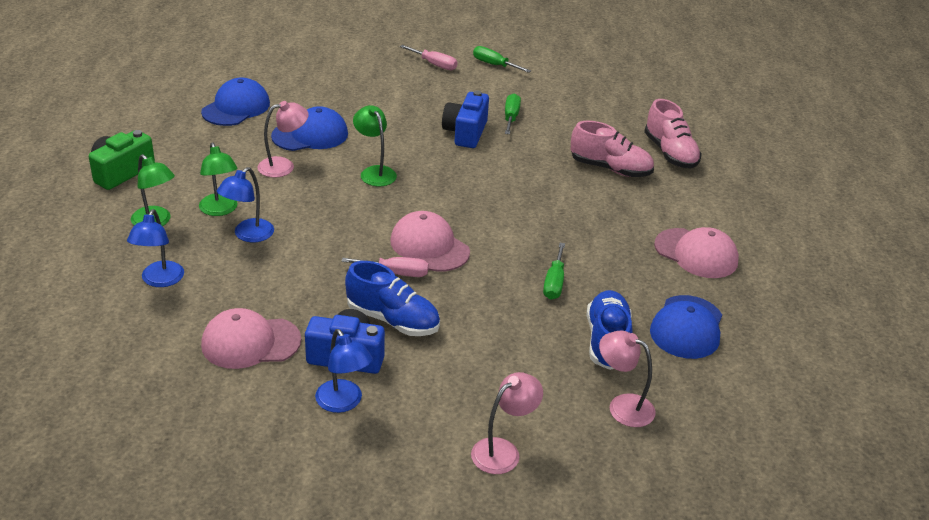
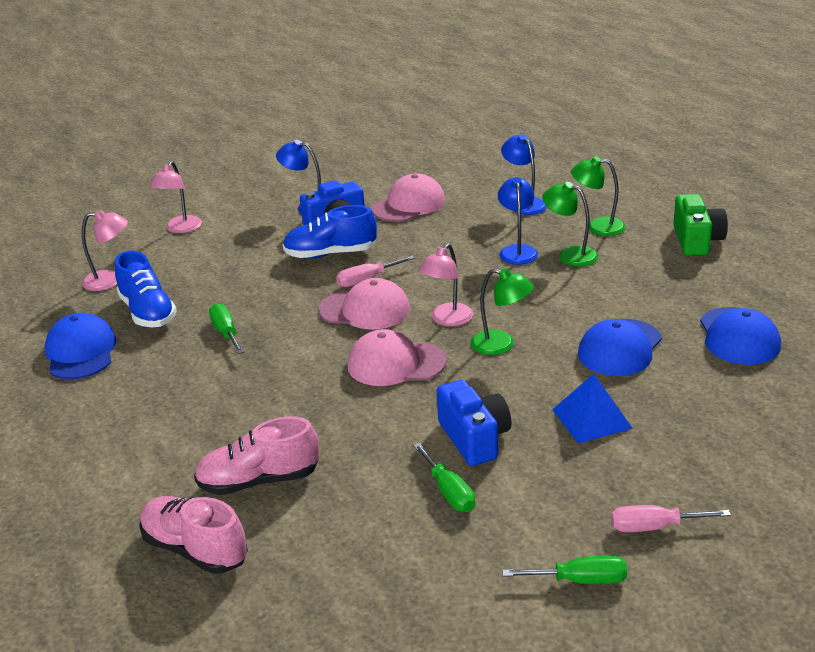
camera: 150 degrees right, 5 degrees down
pink lamp [257,101,309,178] -> pink lamp moved to [418,243,473,326]
pink cap [654,227,739,278] -> pink cap moved to [348,329,447,386]
none -> blue pyramid [552,374,633,444]

